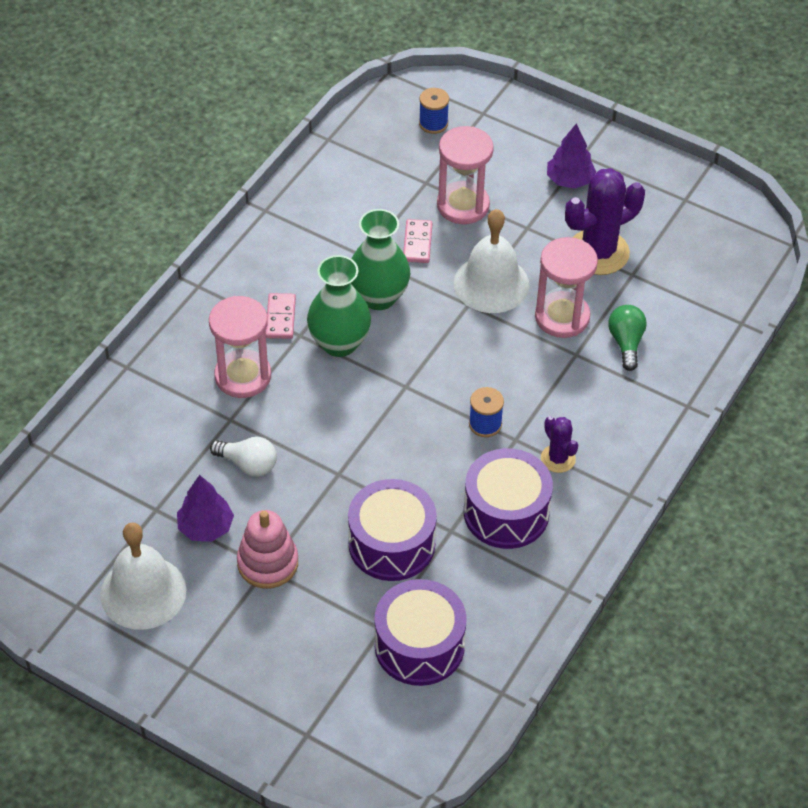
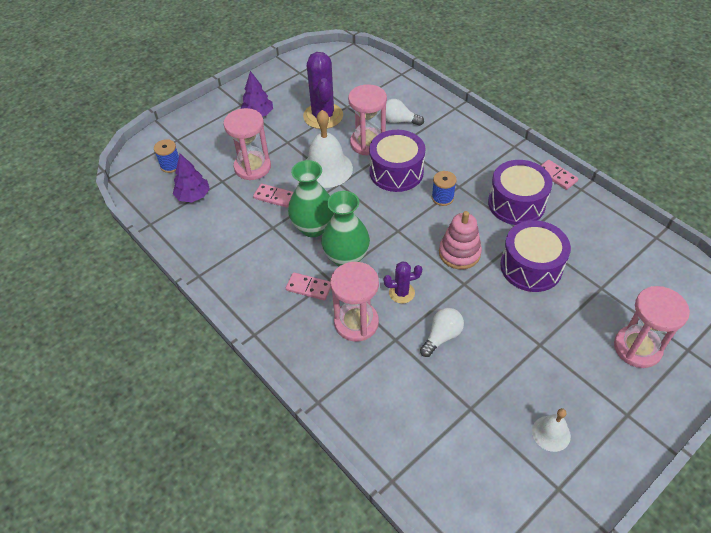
camera: 70 degrees left, 0 degrees up
white bell [100,522,186,630] -> white bell [532,408,571,452], size x0.54
purple tree [177,475,234,542] -> purple tree moved to [173,154,210,202]
pink stacking toy [237,510,298,589] -> pink stacking toy moved to [439,211,482,269]
purple drum [375,579,467,686] -> purple drum moved to [369,130,425,192]
purple cactus [541,416,578,473] -> purple cactus moved to [384,261,422,304]
green light bulb [609,305,647,371] -> white light bulb [386,99,424,126]
none -> pink domino [540,160,578,190]
none -> pink hourglass [614,286,690,368]

